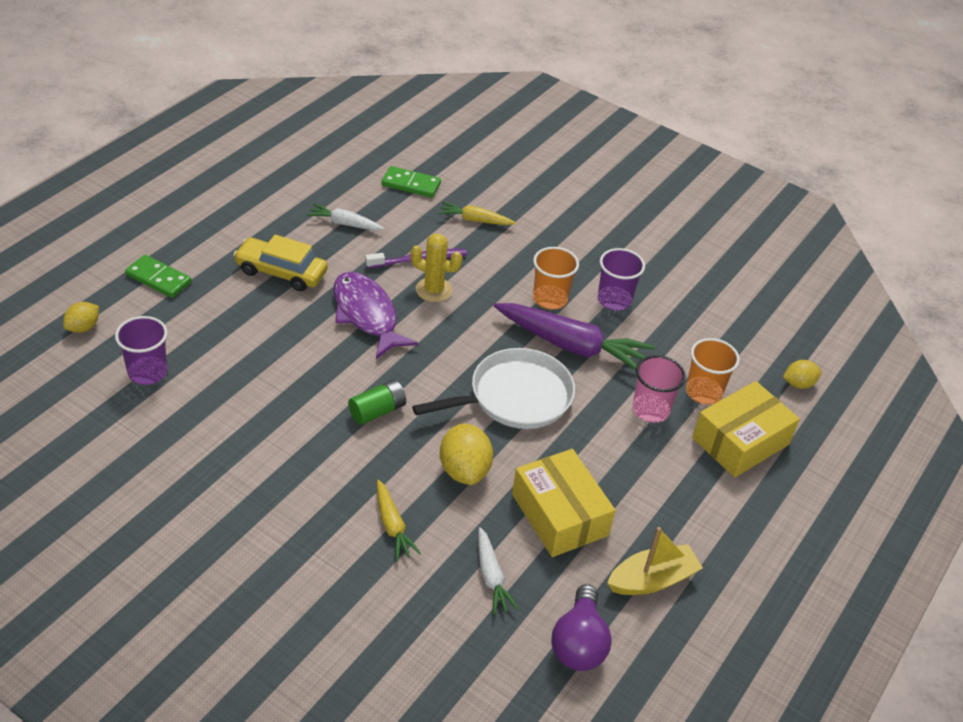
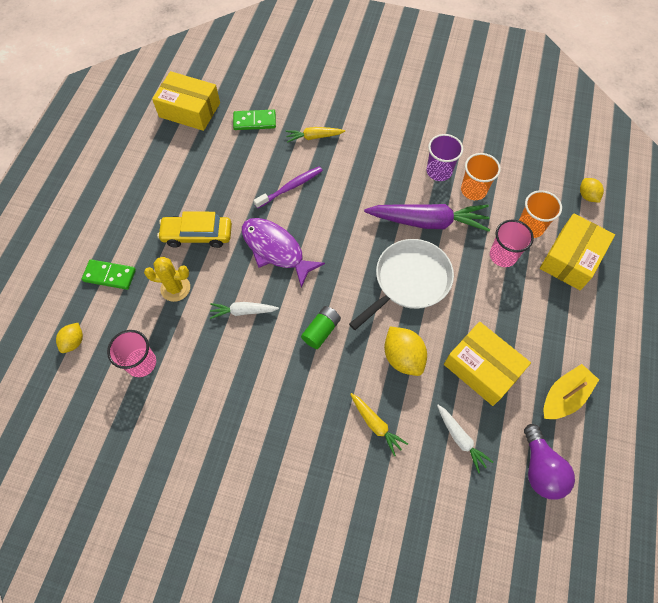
camera: 15 degrees left, 20 degrees up
purple cup [115,316,168,385] -> pink cup [107,330,156,377]
white carrot [307,204,384,230] -> white carrot moved to [210,302,279,319]
yellow cactus [411,234,462,302] -> yellow cactus moved to [144,256,190,302]
orange cup [533,247,579,310] -> orange cup moved to [461,153,501,200]
yellow lemon [783,360,822,389] -> yellow lemon turned 75 degrees counterclockwise [580,178,604,203]
none -> yellow box [152,71,220,131]

